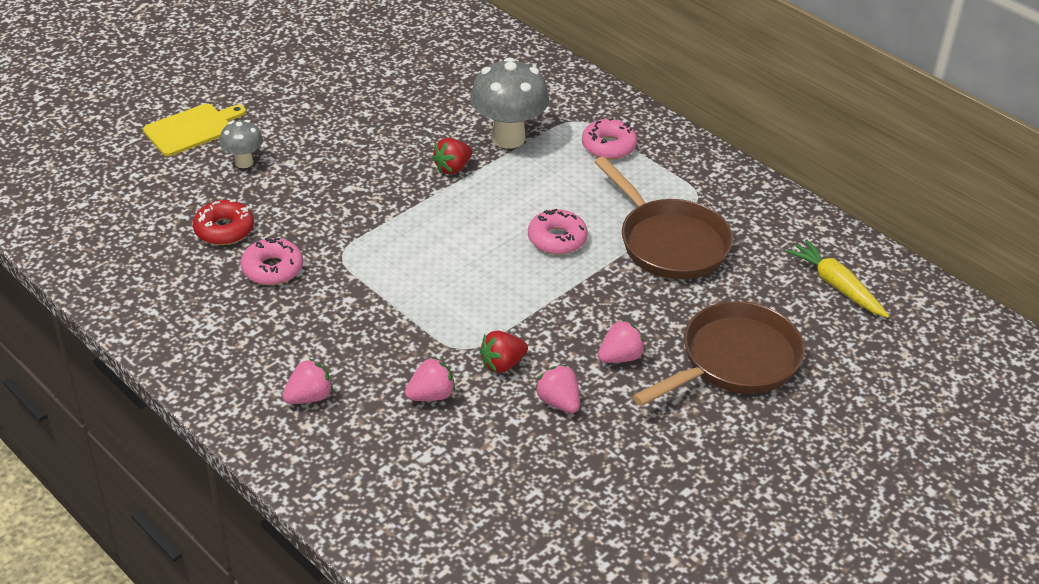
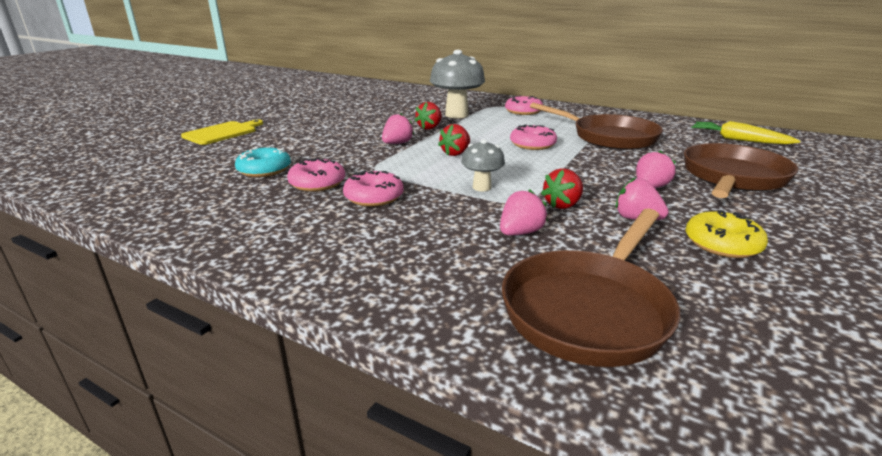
camera: 15 degrees left, 15 degrees down
red donut [193,199,254,245] -> turquoise donut [235,146,291,177]
grey mushroom [219,120,263,168] -> grey mushroom moved to [461,139,505,191]
pink strawberry [282,358,333,404] -> pink strawberry moved to [382,113,414,144]
none -> pink donut [343,170,403,207]
none -> red strawberry [438,124,470,156]
none -> brown pan [502,209,681,367]
none -> yellow donut [685,210,768,258]

